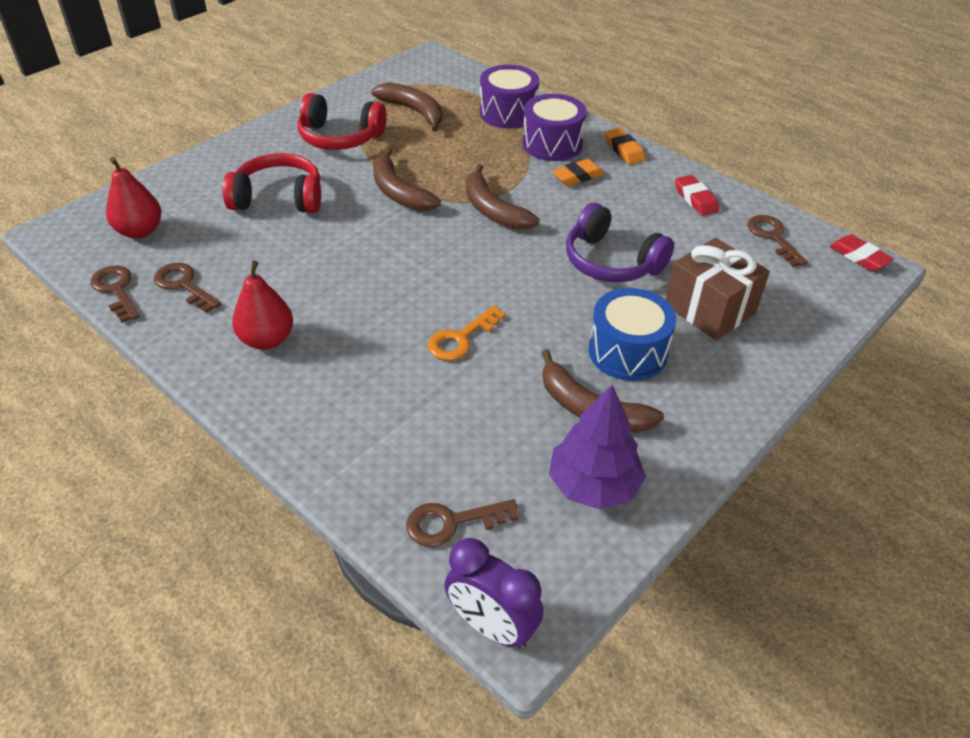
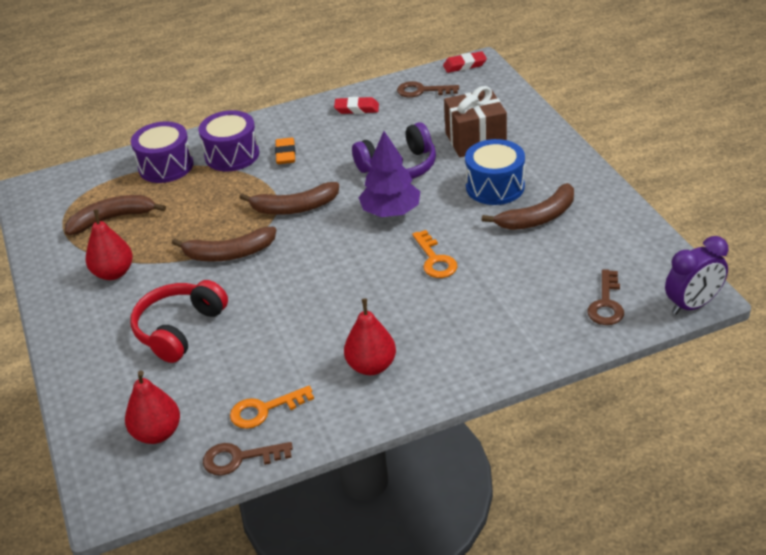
camera: 60 degrees left, 5 degrees down
brown key [154,263,221,313] -> orange key [230,386,314,429]
red headphones [298,93,387,150] -> red pear [86,209,133,280]
purple tree [549,385,646,510] -> purple tree moved to [359,131,420,217]
orange eraser [605,128,645,165] -> none

